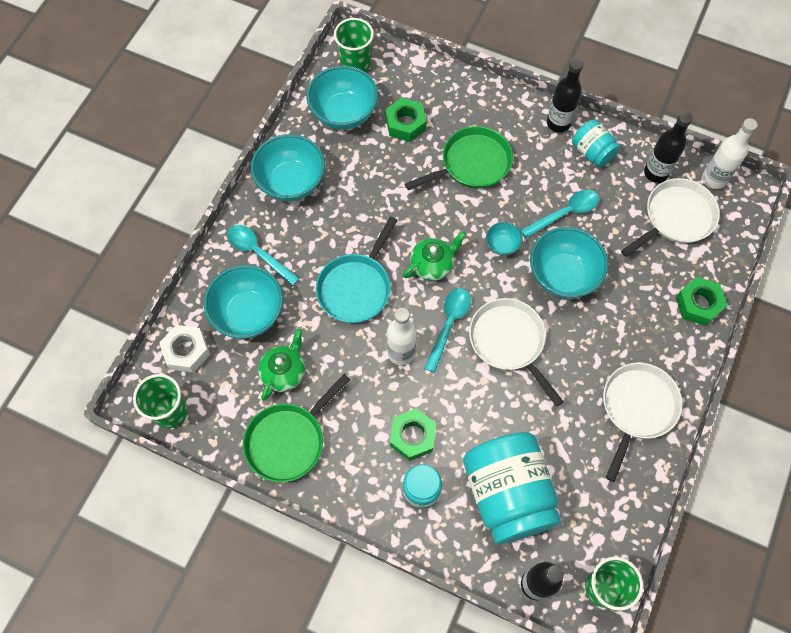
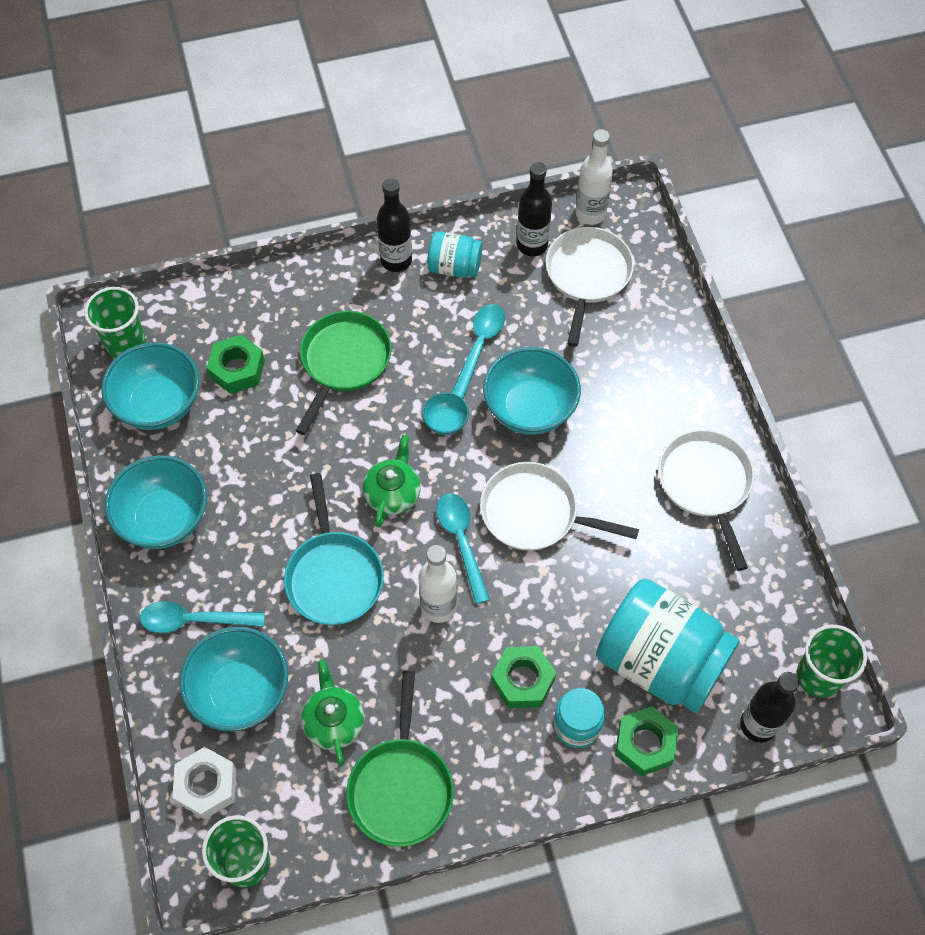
camera: 40 degrees left, 5 degrees down
green nut [676,277,727,326] -> green nut moved to [615,706,679,776]

